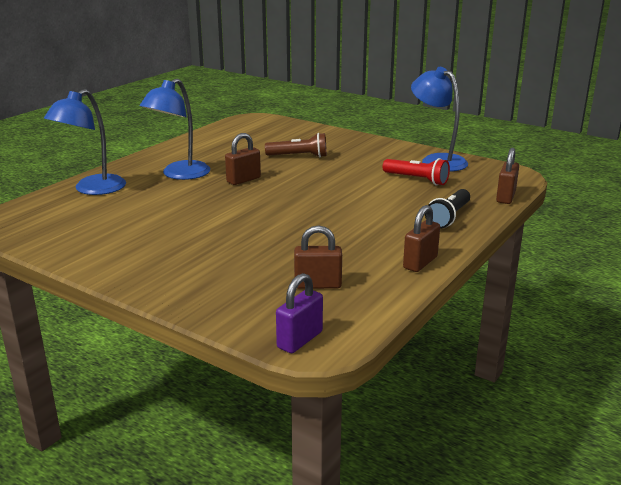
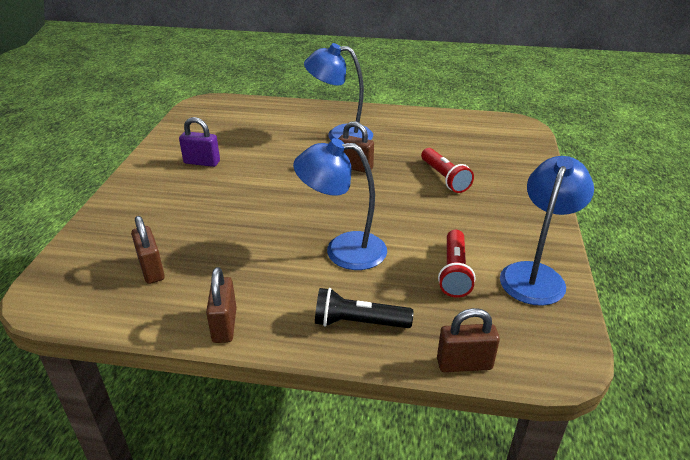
camera: 65 degrees right, 10 degrees up
blue lamp [44,89,126,195] -> blue lamp moved to [293,138,387,270]
brown flashlight [265,133,327,158] -> red flashlight [421,148,474,193]
purple padlock [276,273,323,353] -> purple padlock moved to [179,117,220,167]
brown padlock [403,205,440,272] -> brown padlock turned 75 degrees clockwise [206,267,237,343]

